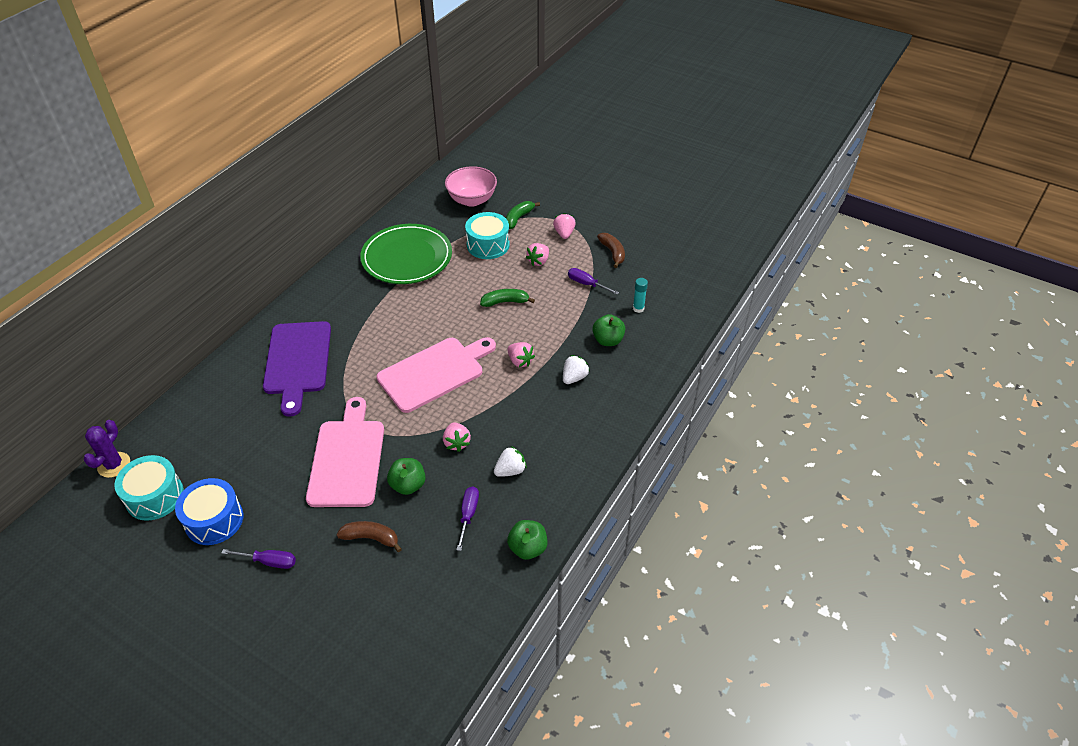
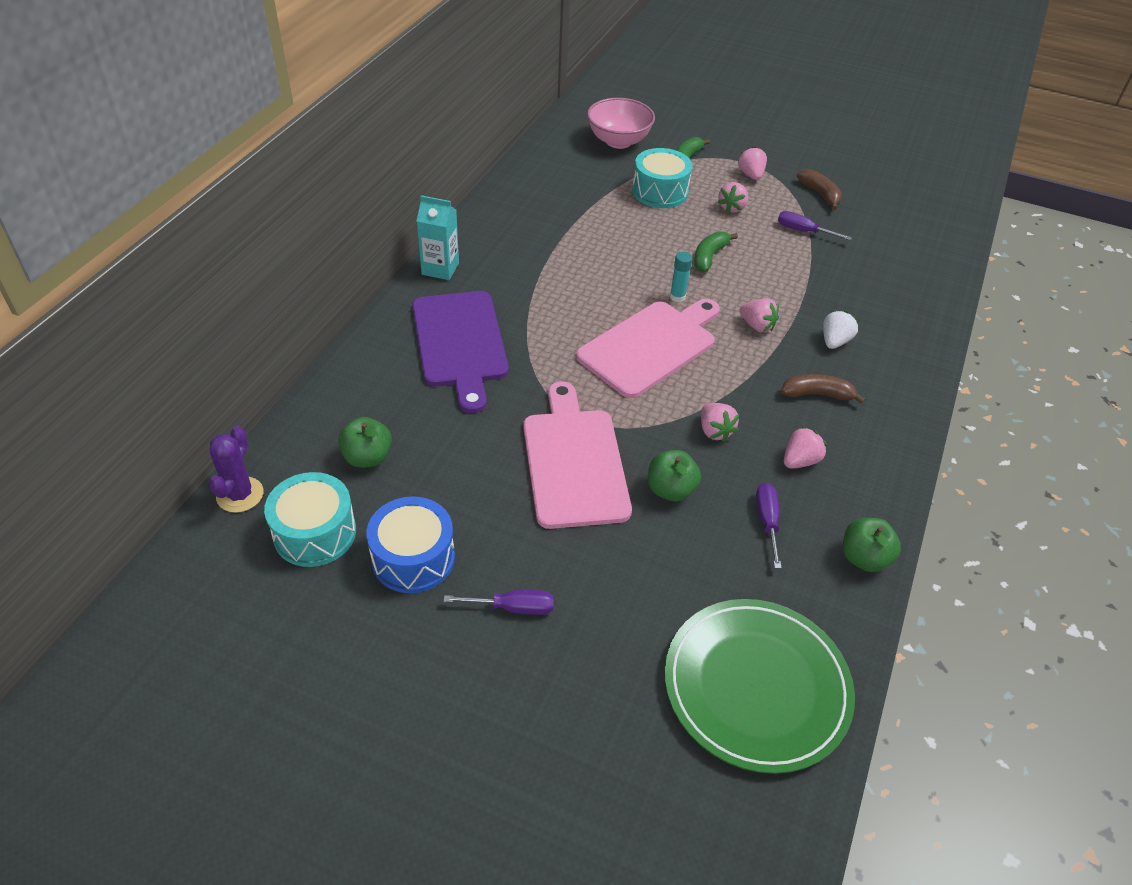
camera: 10 degrees left, 0 degrees up
brown banana [337,521,402,552] -> brown banana moved to [781,374,865,404]
green plate [360,224,452,284] -> green plate moved to [665,599,855,774]
green banana [480,289,535,307] -> green banana turned 45 degrees counterclockwise [694,231,738,272]
white strawberry [494,446,527,477] -> pink strawberry [784,426,827,469]
green apple [592,314,625,346] -> green apple moved to [338,417,392,468]
turquoise glue stick [633,278,648,313] -> turquoise glue stick moved to [670,252,693,302]
none -> turquoise carton [417,195,459,280]

